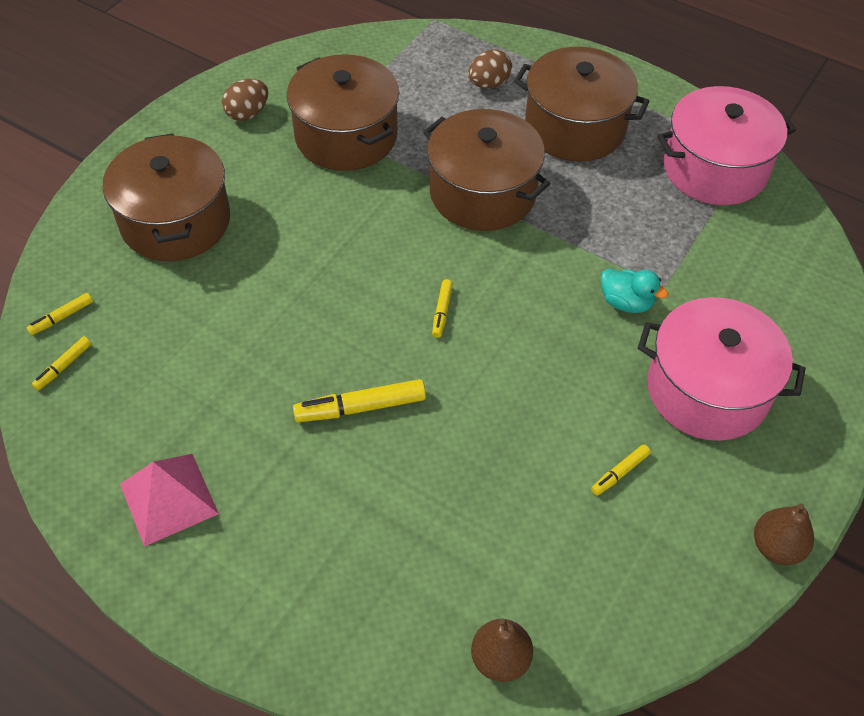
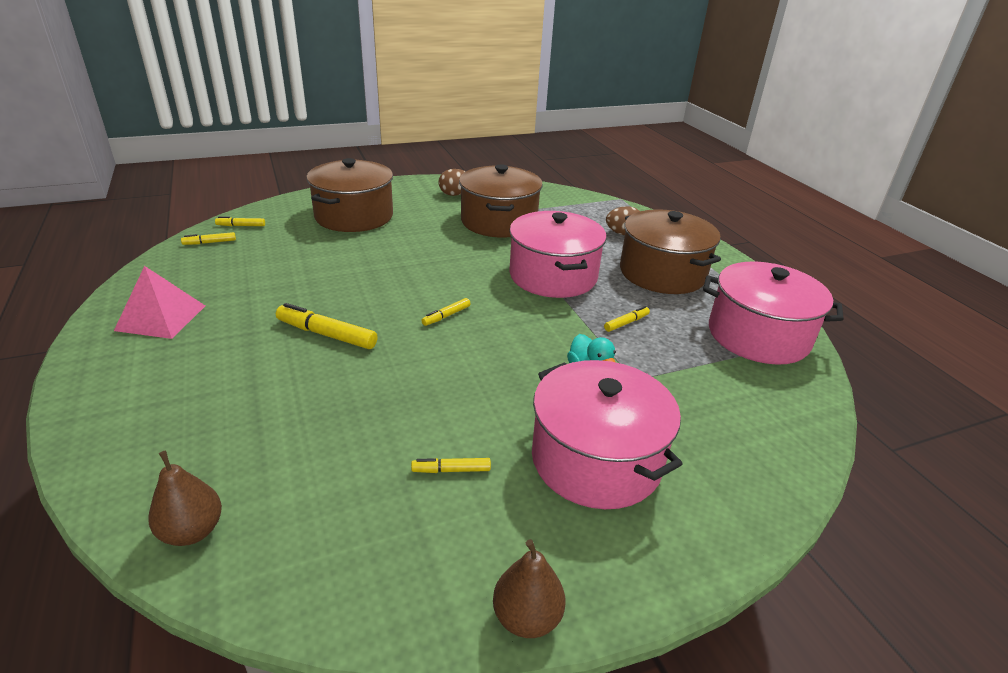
camera: 35 degrees right, 20 degrees down
brown pot [423,109,550,231] -> pink pot [509,211,607,298]
none -> yellow marker [604,306,650,332]

